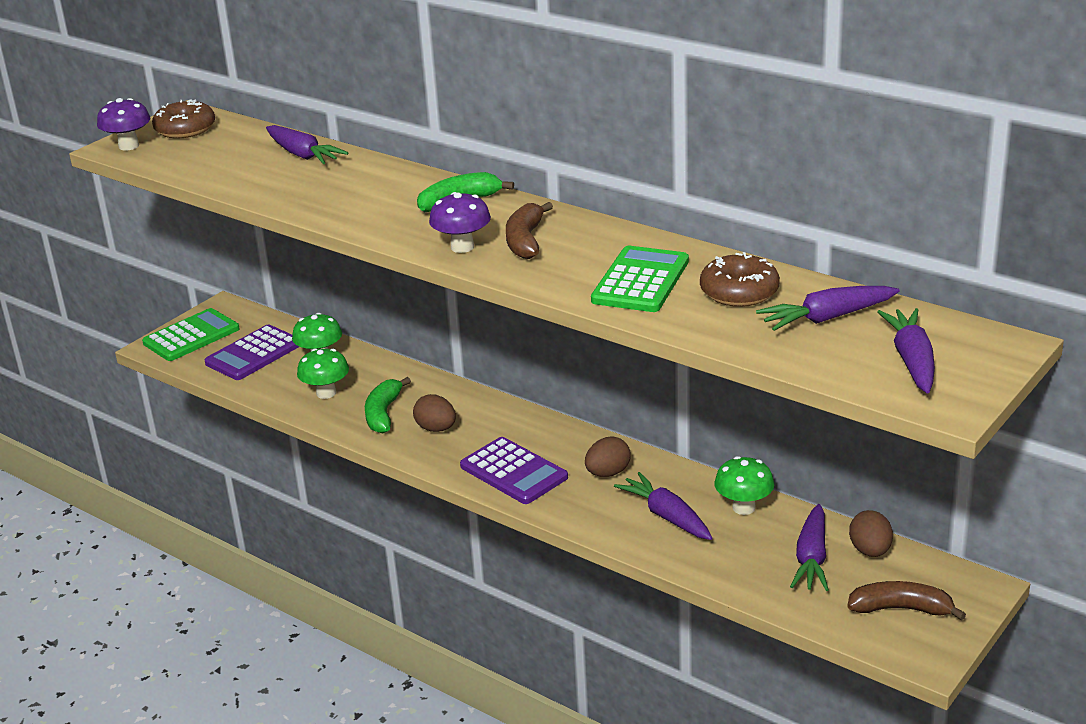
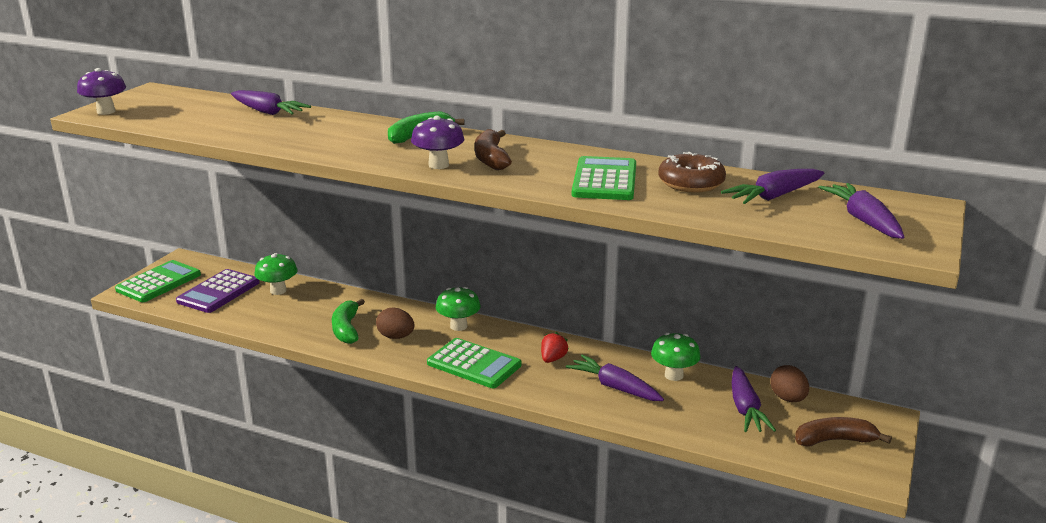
camera: 15 degrees left, 5 degrees down
brown donut [152,99,215,139] -> none
green mushroom [297,349,349,399] -> green mushroom moved to [436,287,481,331]
purple calculator [460,437,568,504] -> green calculator [427,338,521,388]
brown egg [585,437,631,477] -> red strawberry [541,332,569,363]

